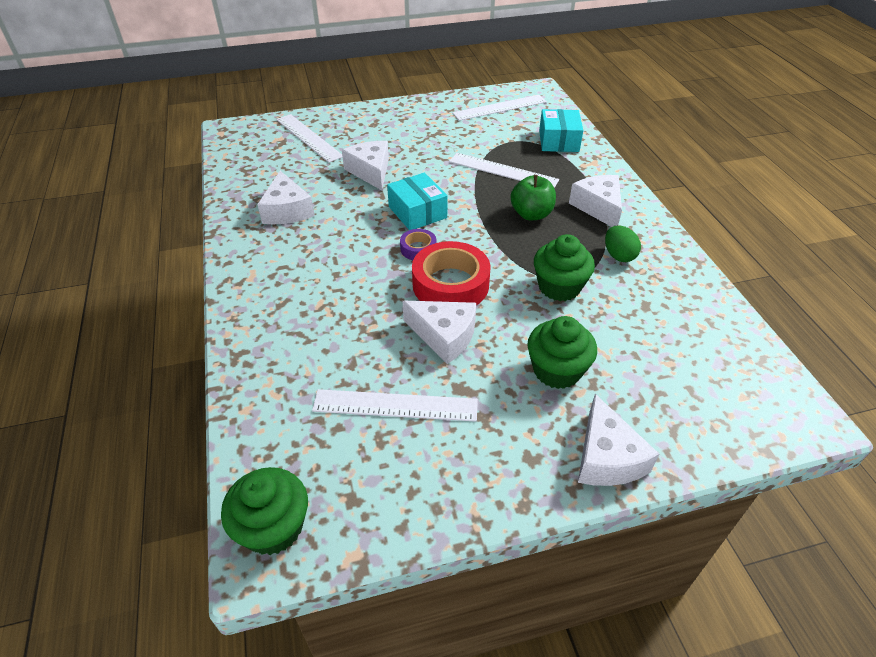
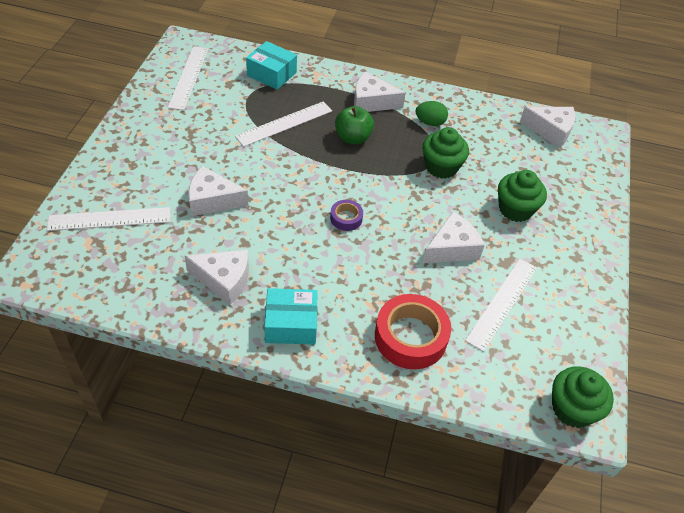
camera: 65 degrees left, 5 degrees up
turquoise box [387,173,448,230] -> turquoise box moved to [264,288,318,345]
red tape [412,241,491,305] -> red tape moved to [375,294,451,369]
white cheese [578,394,659,486] -> white cheese moved to [520,107,575,148]

